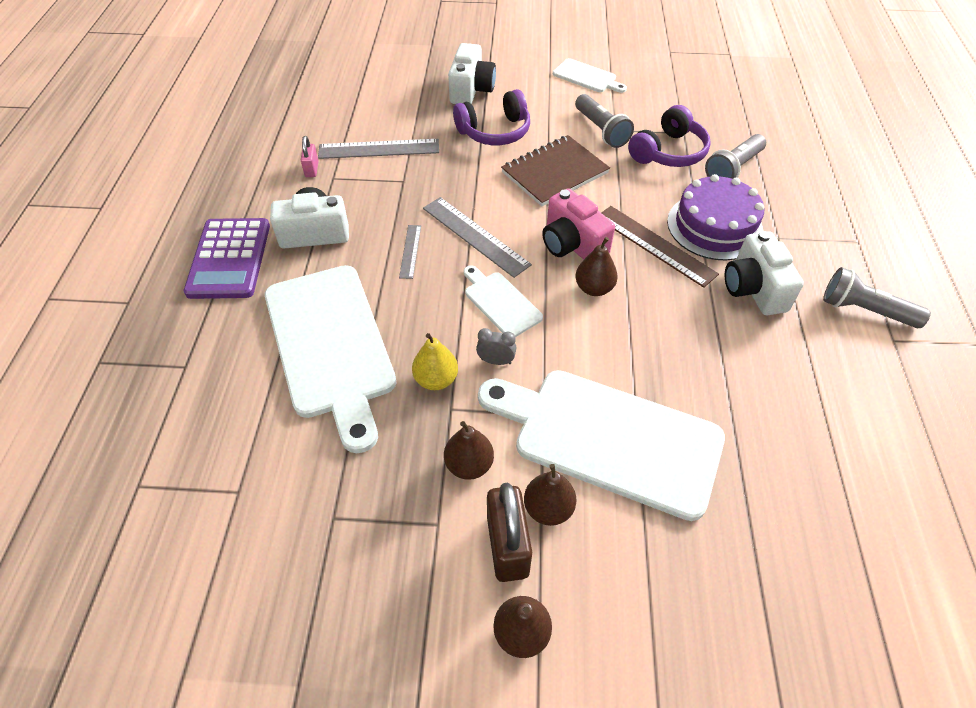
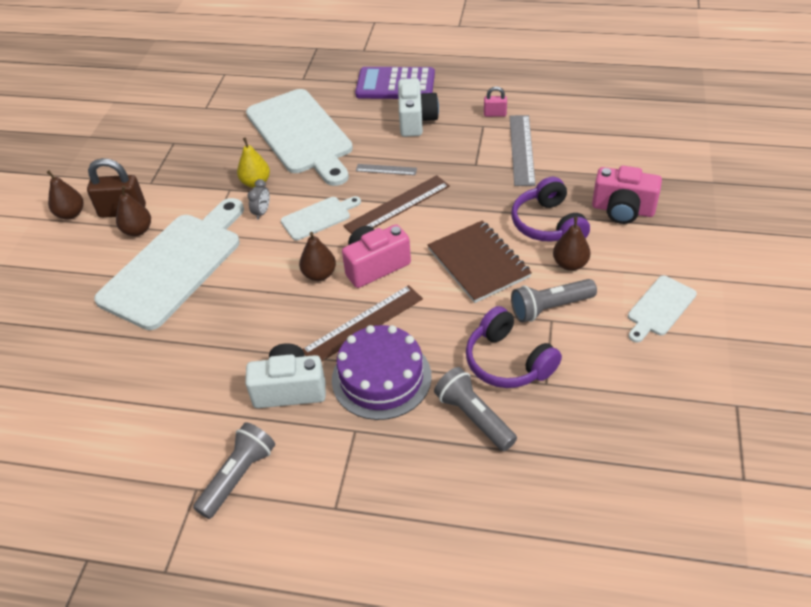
camera: 100 degrees right, 5 degrees down
white cutting board [265,265,396,453] -> white cutting board turned 105 degrees counterclockwise [246,89,353,186]
grey ruler [423,197,532,278] -> brown ruler [344,175,450,234]
brown pear [444,421,494,480] -> brown pear moved to [553,217,591,271]
white camera [448,43,496,104] -> pink camera [592,166,662,224]

